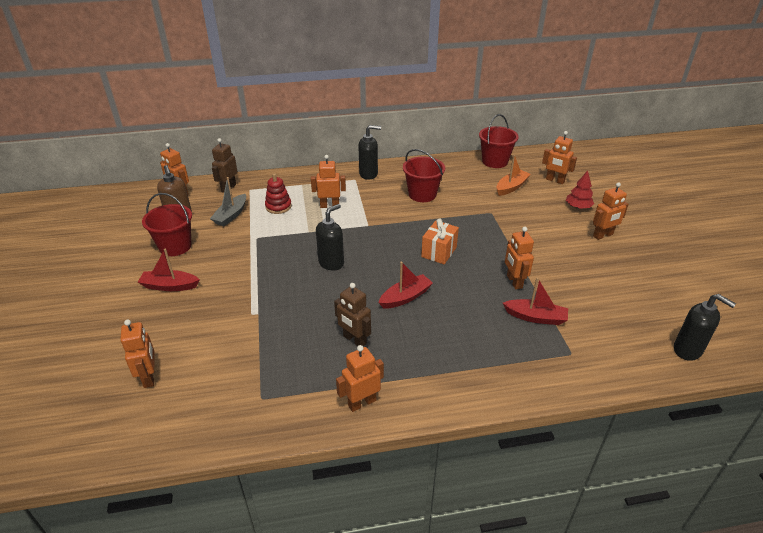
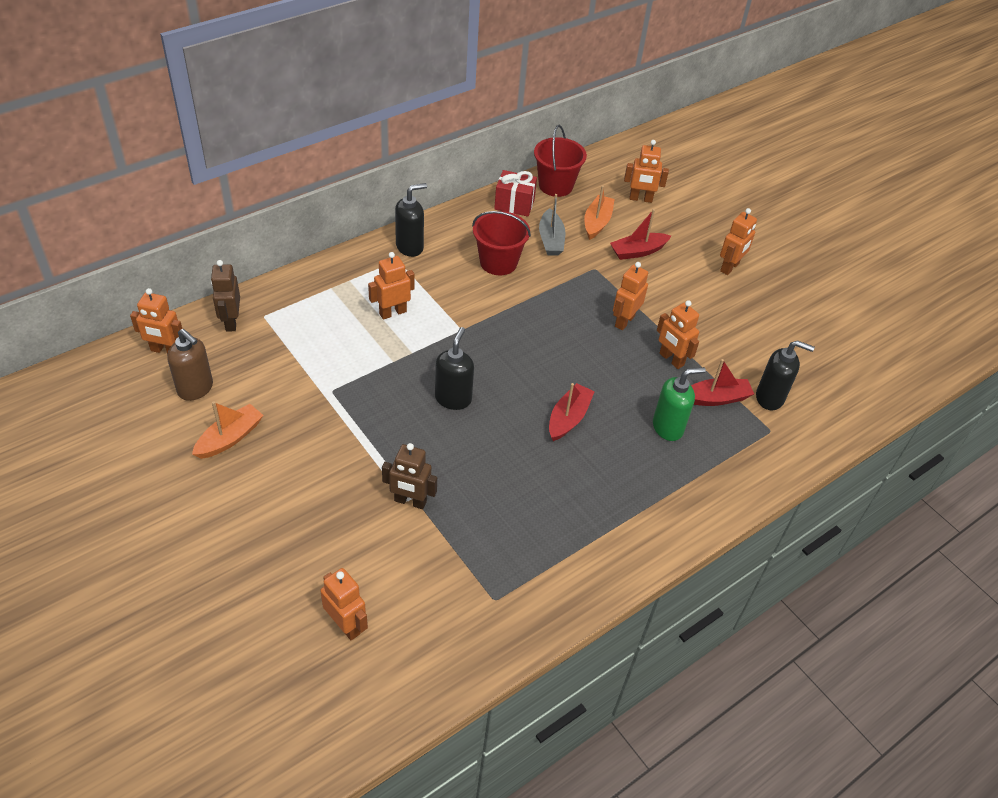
camera: 30 degrees left, 10 degrees up
red boat [138,248,200,291] -> red boat moved to [610,209,671,260]
red bucket [142,193,192,256] -> orange boat [192,401,263,459]
grey boat [210,177,246,226] -> grey boat moved to [539,194,565,256]
red stacking toy [265,173,292,214] -> none
brown robot [334,283,371,346] -> brown robot moved to [382,443,437,509]
orange robot [336,345,384,412] -> orange robot moved to [613,262,648,330]
orange gift [421,219,459,264] -> none
red tree [566,171,594,209] -> none
black soap dispenser [674,294,736,361] -> black soap dispenser moved to [756,340,815,410]
none -> red gift [494,170,537,217]
none -> green soap dispenser [653,367,706,441]

